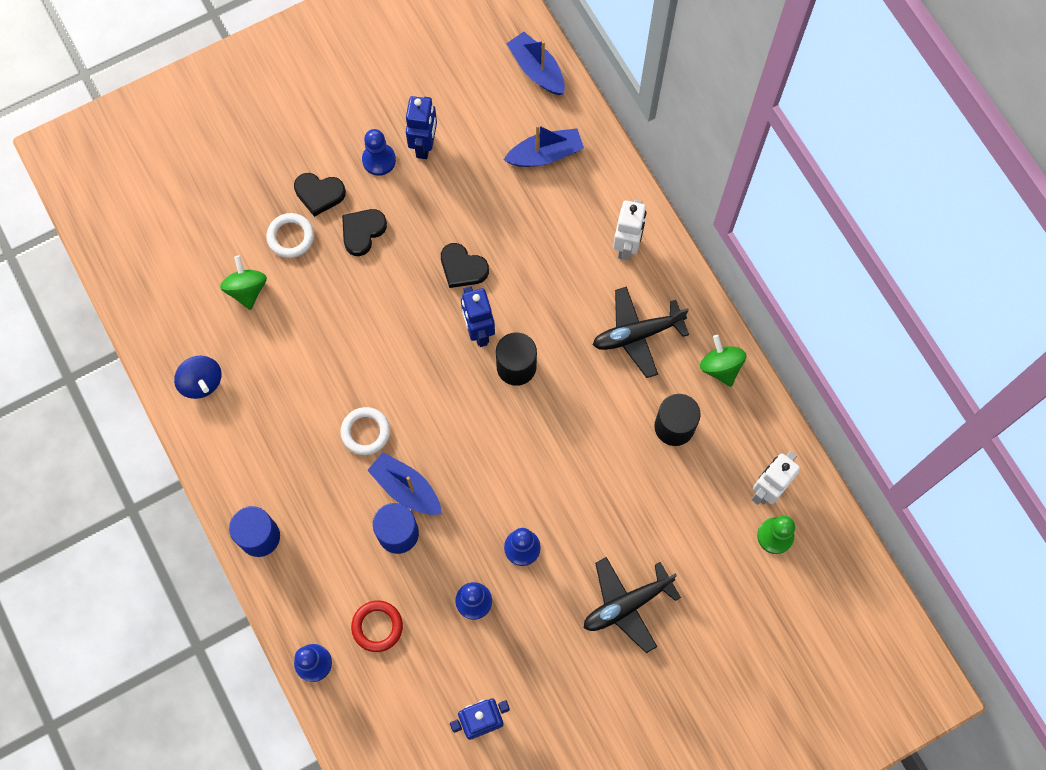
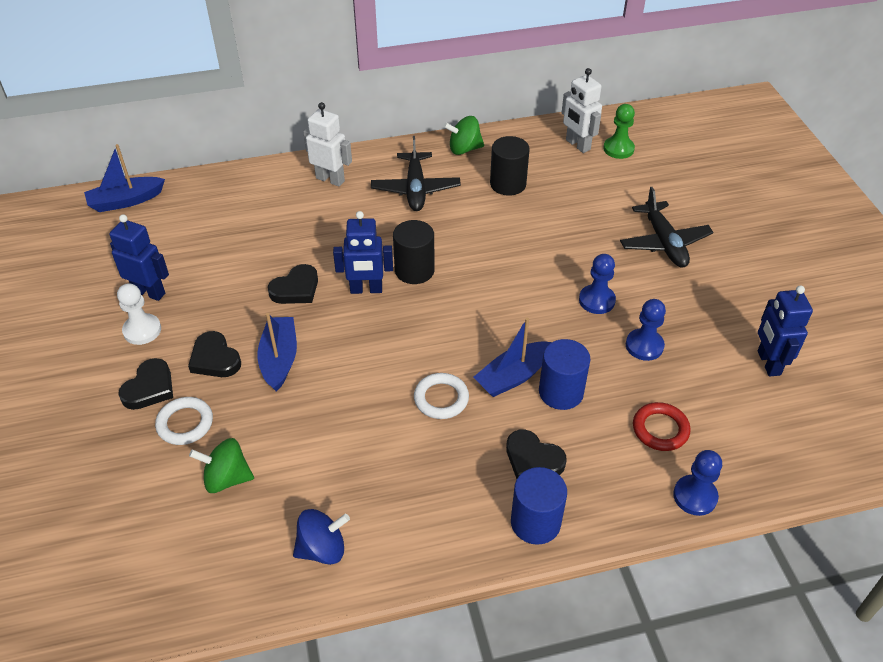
camera: 75 degrees left, 25 degrees down
blue pawn [362,129,396,176] -> white pawn [117,283,161,345]
blue boat [504,125,584,167] -> blue boat moved to [257,313,297,392]
none -> black heart [506,430,567,479]

